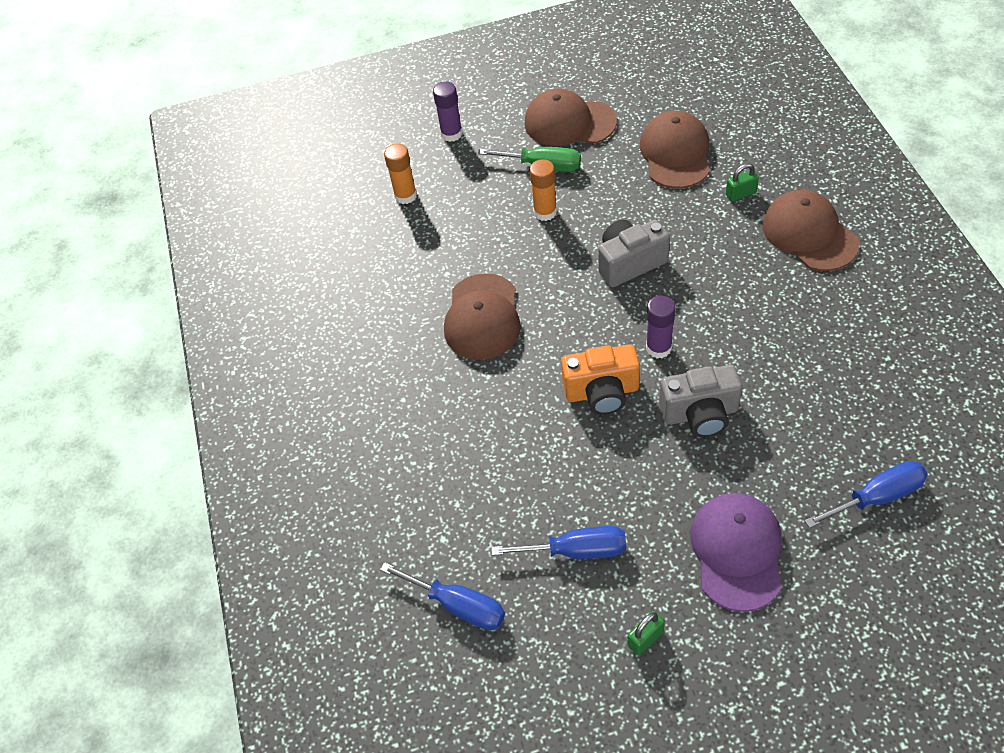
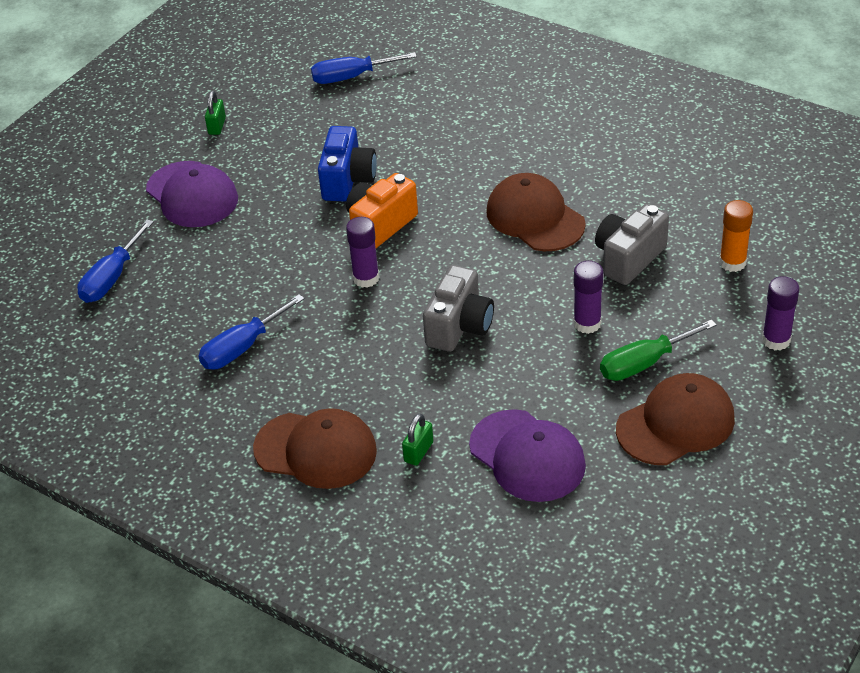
camera: 135 degrees right, 10 degrees down
blue screwdriver [491,526,626,559] -> blue screwdriver moved to [198,294,304,370]
orange glue stick [529,159,557,221] -> purple glue stick [573,261,603,334]
brown cap [639,111,710,188] -> purple cap [469,409,586,502]
grey camera [659,365,742,437] -> grey camera moved to [595,204,669,285]
none -> blue camera [318,126,377,201]

